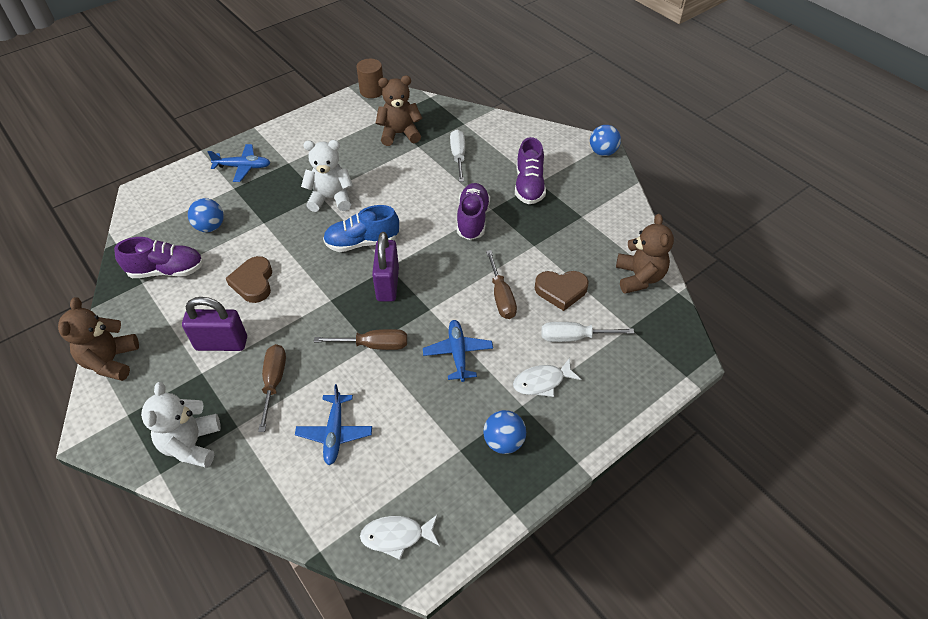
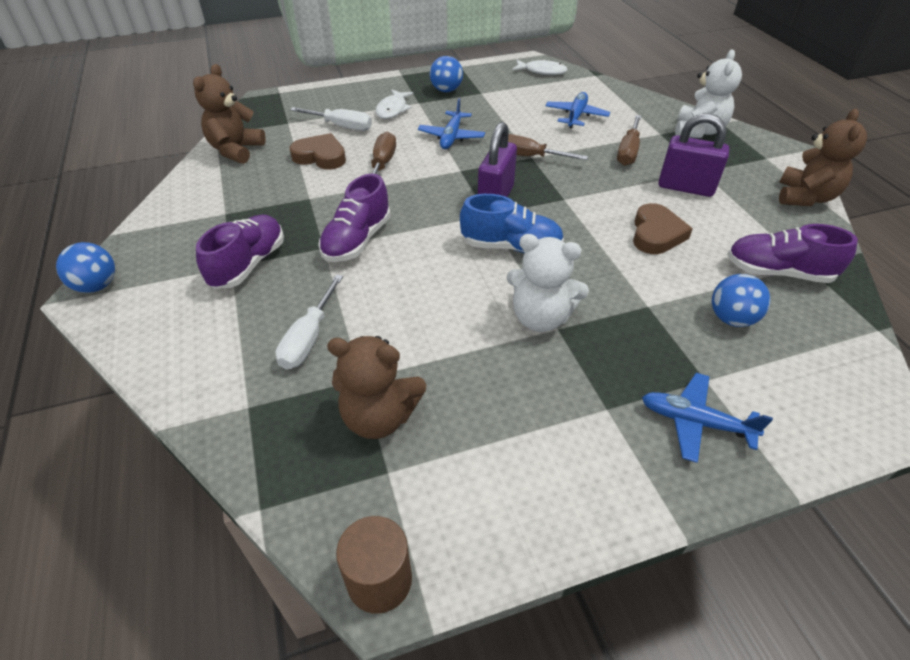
camera: 160 degrees left, 5 degrees down
white fish [513,358,581,397] -> white fish turned 105 degrees clockwise [375,89,413,119]

